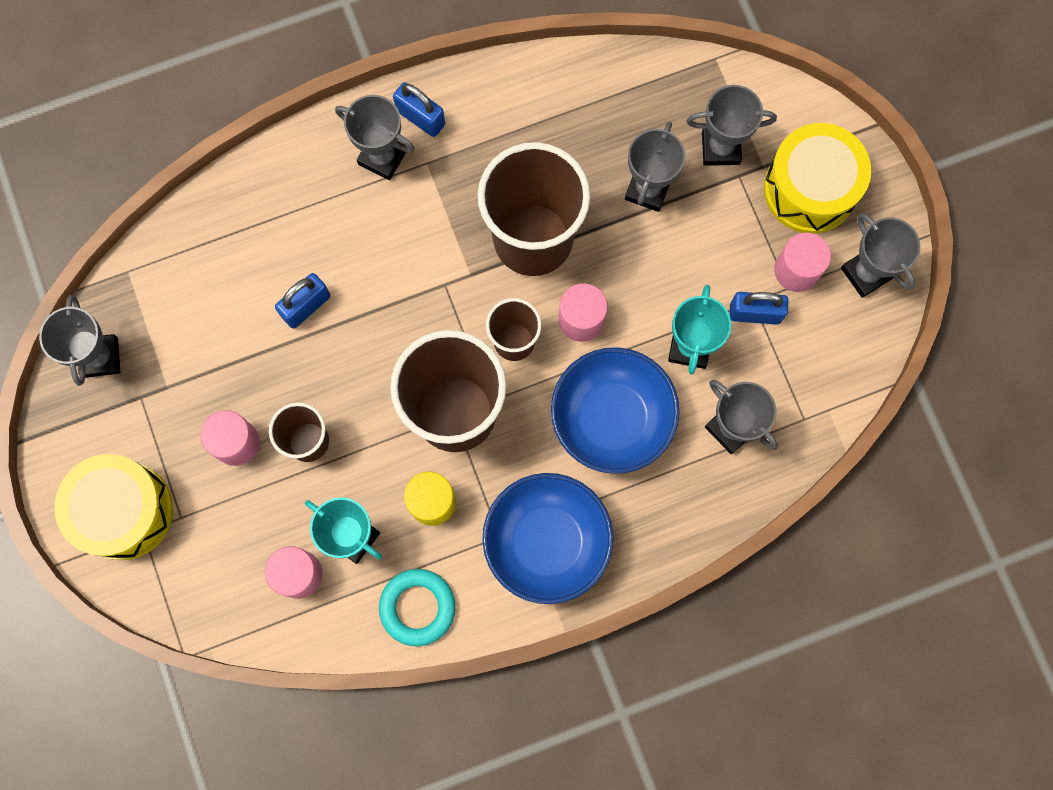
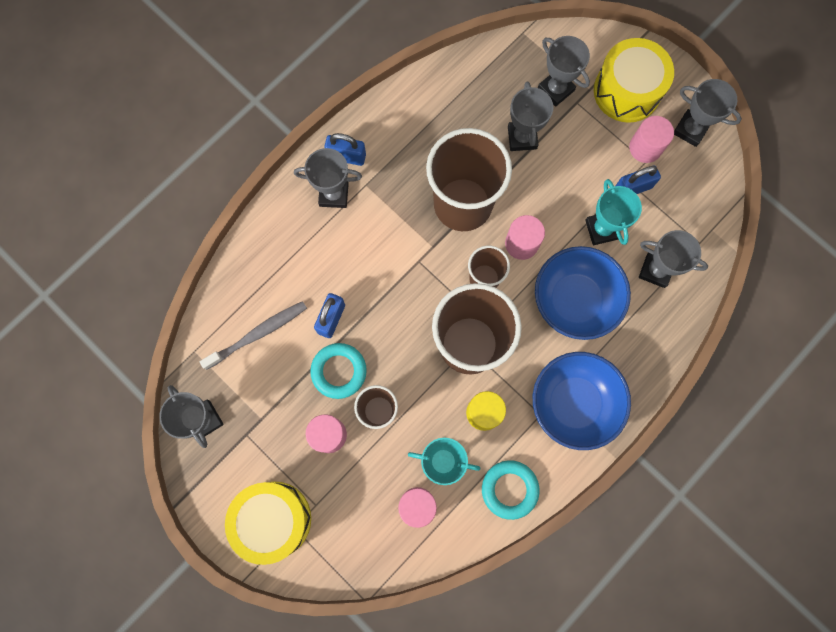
camera: 25 degrees left, 0 degrees up
grey trophy [686,85,777,166] -> grey trophy turned 75 degrees clockwise [538,36,590,107]
none -> grey toothbrush [200,301,307,370]
none -> turquoise ring [310,343,367,399]

